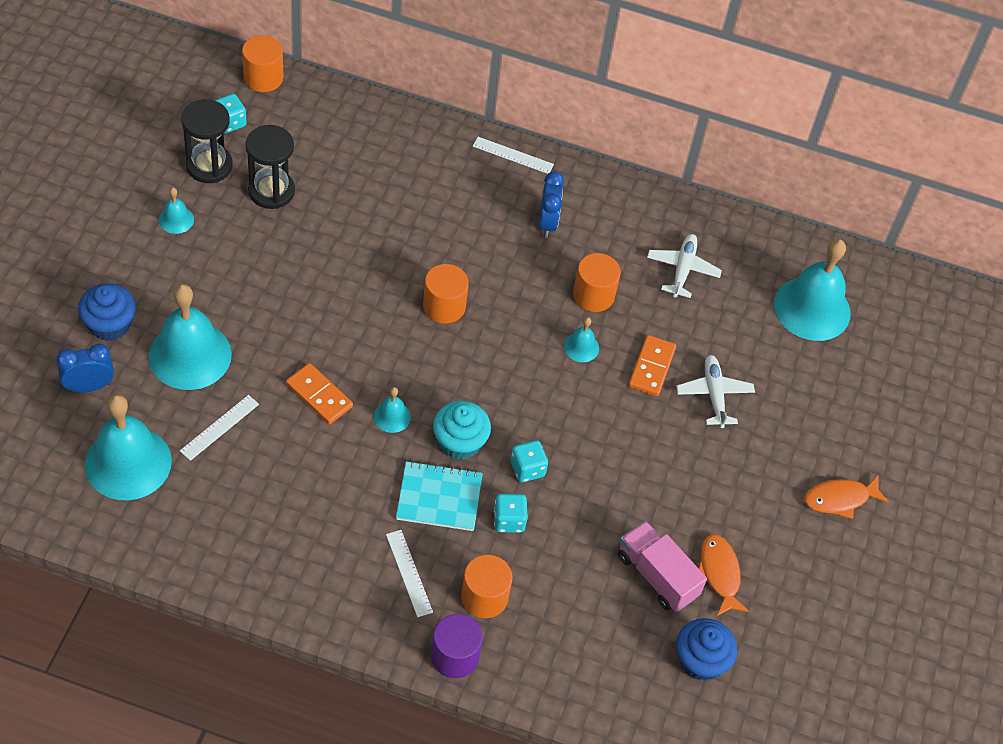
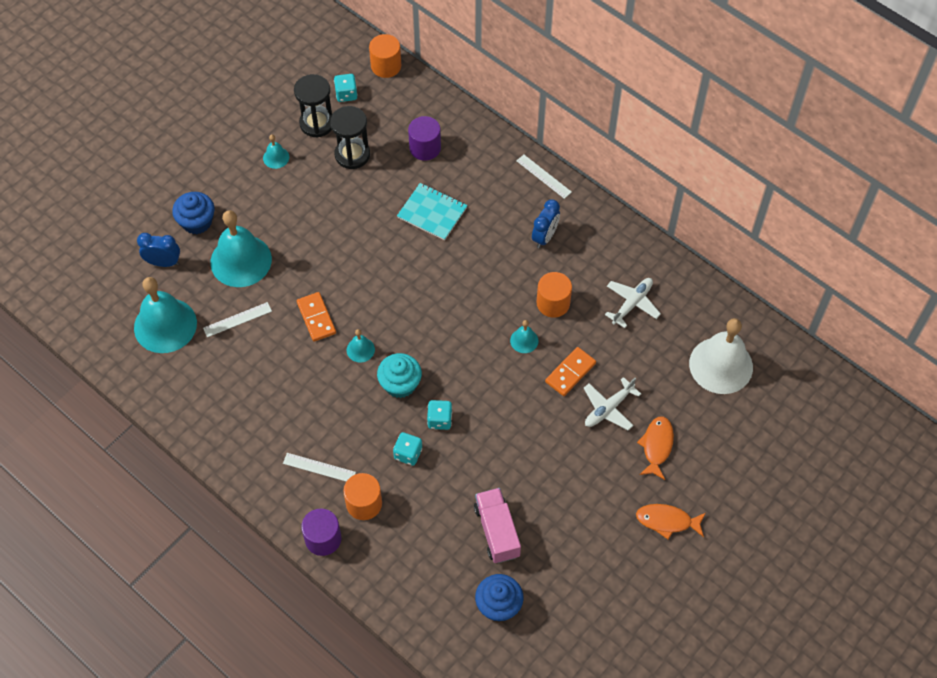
camera: 30 degrees right, 5 degrees up
white ruler [386,530,433,617] -> white ruler turned 75 degrees counterclockwise [283,453,356,481]
turquoise notebook [396,461,483,531] -> turquoise notebook moved to [397,183,468,241]
orange cylinder [423,264,469,323] -> none
white plane [676,355,755,428] -> white plane turned 150 degrees counterclockwise [584,377,641,430]
orange fish [699,534,749,616] -> orange fish moved to [637,416,674,480]
turquoise bell [774,239,851,341] -> white bell [689,318,753,394]
none -> purple cylinder [408,116,441,161]

